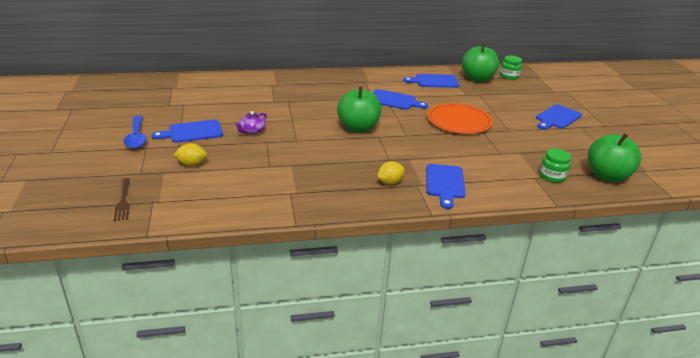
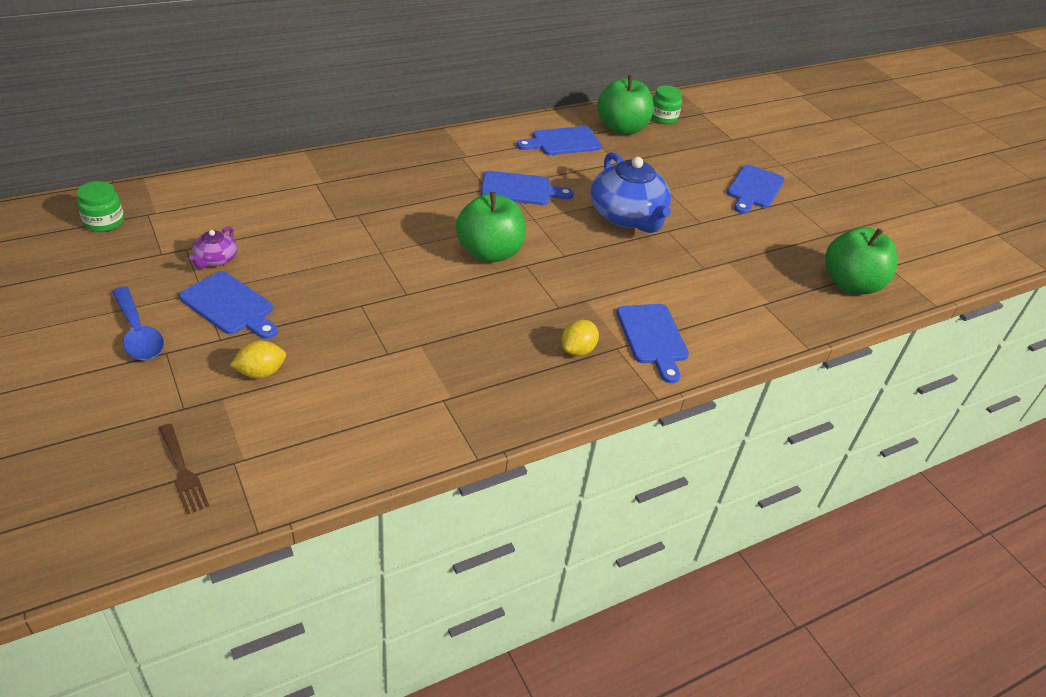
camera: 20 degrees left, 10 degrees up
blue cutting board [152,120,223,143] -> blue cutting board turned 105 degrees counterclockwise [179,271,278,339]
purple teapot [235,111,267,134] -> purple teapot moved to [189,226,237,269]
orange plate [427,103,493,134] -> blue teapot [590,152,671,233]
green jar [540,148,571,183] -> green jar moved to [77,181,124,232]

